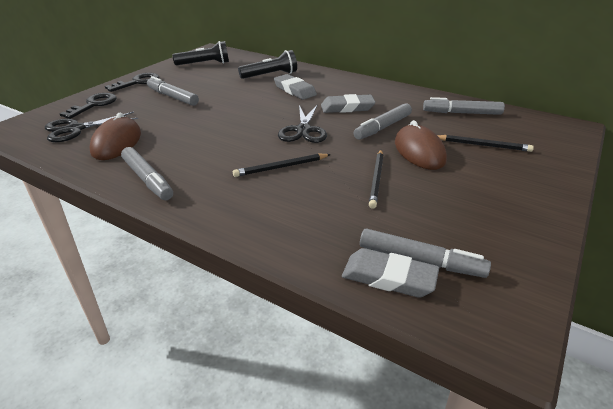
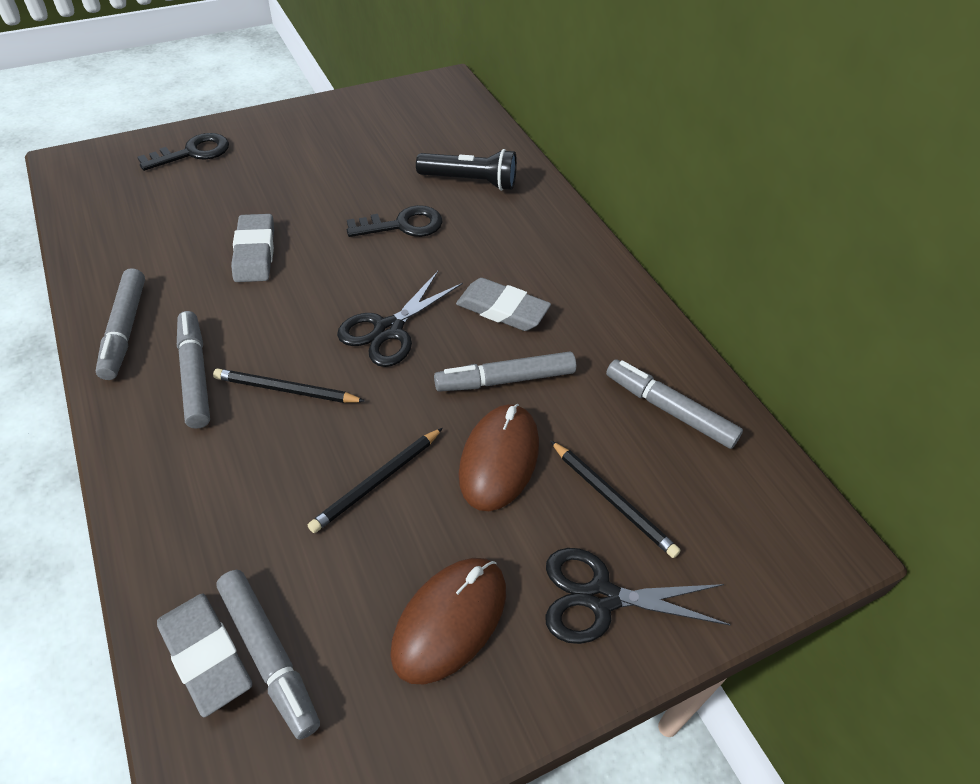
camera: 30 degrees right, 15 degrees up
black scissors [45,112,138,142] -> black scissors moved to [546,548,731,644]
brown mouse [90,112,141,160] -> brown mouse moved to [390,558,506,684]
black key [105,73,159,92] -> black key moved to [347,205,443,237]
grey marker [147,76,199,106] -> grey marker moved to [177,311,210,429]
black flashlight [172,41,229,65] -> none
grey eraser [274,74,317,100] -> grey eraser moved to [231,214,274,282]

